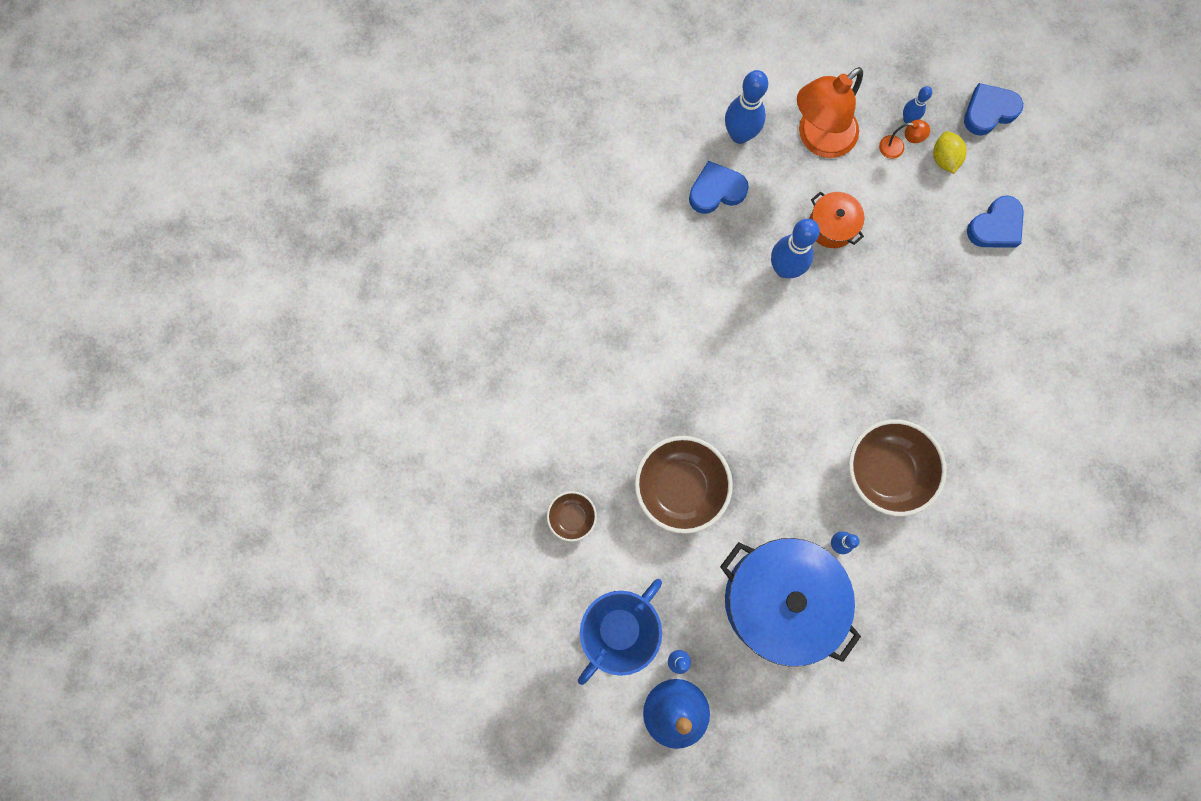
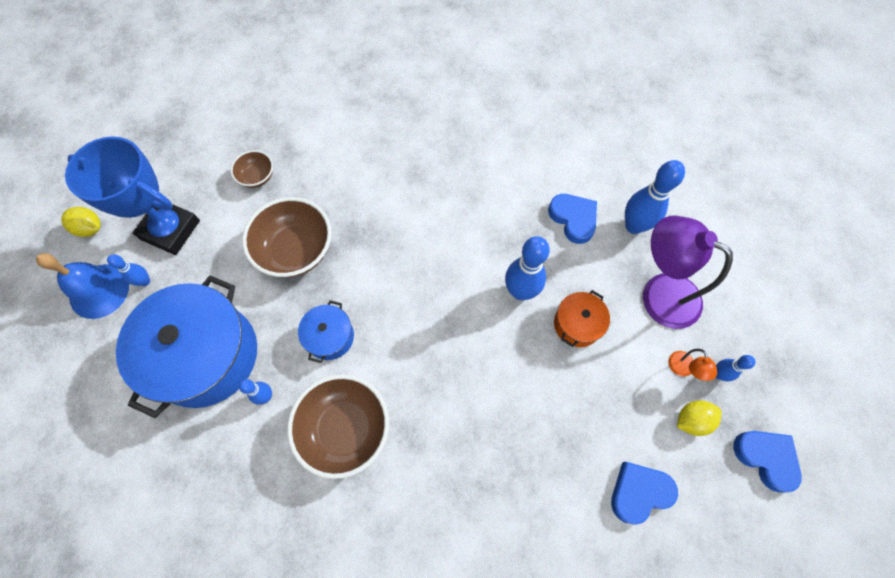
camera: 75 degrees right, 10 degrees down
orange lamp [797,67,863,158] -> purple lamp [643,215,733,329]
blue heart [967,195,1024,248] -> blue heart turned 120 degrees clockwise [611,462,678,525]
none -> yellow lemon [61,207,101,237]
none -> blue pot [298,300,354,363]

